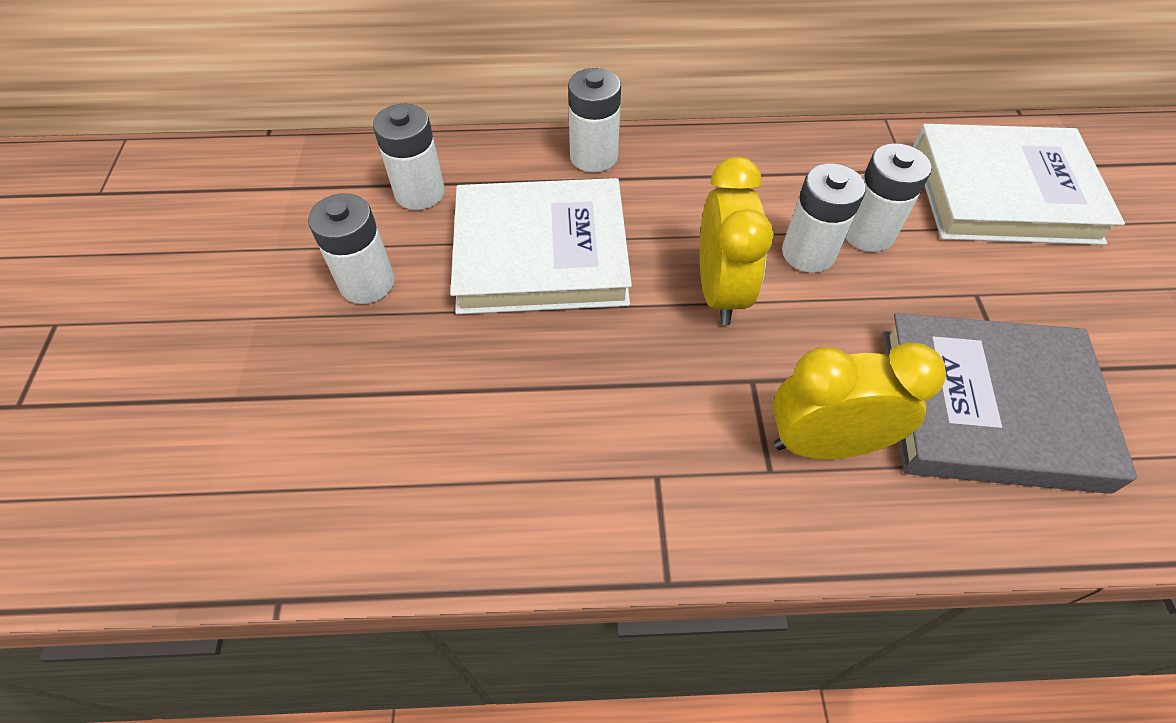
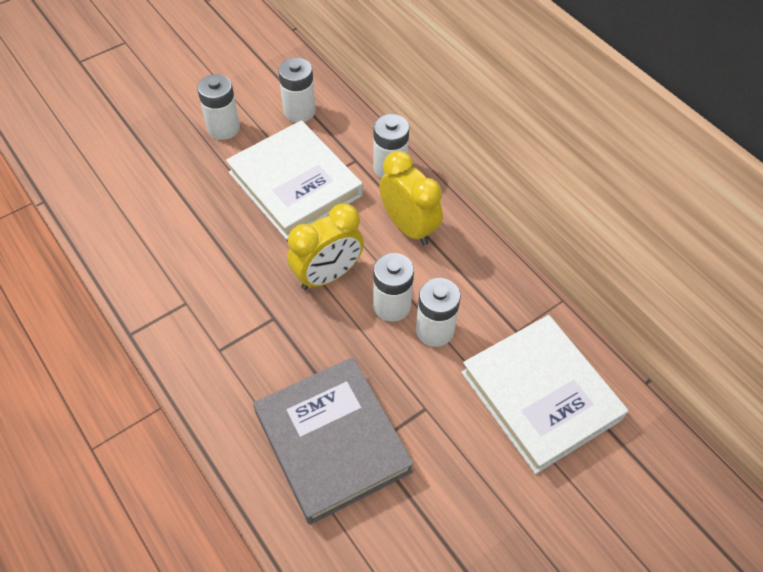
camera: 55 degrees right, 0 degrees up
yellow clock [773,342,946,459] -> yellow clock moved to [379,151,443,245]

